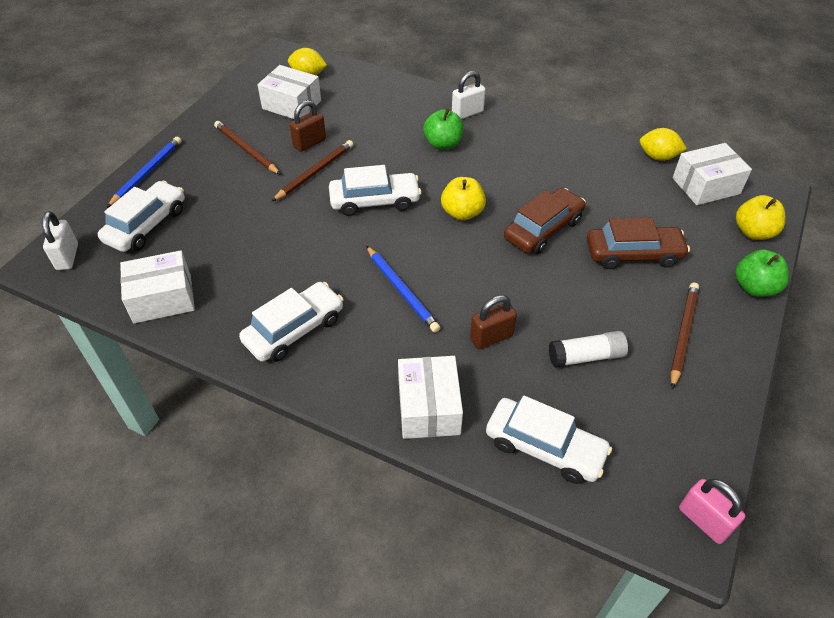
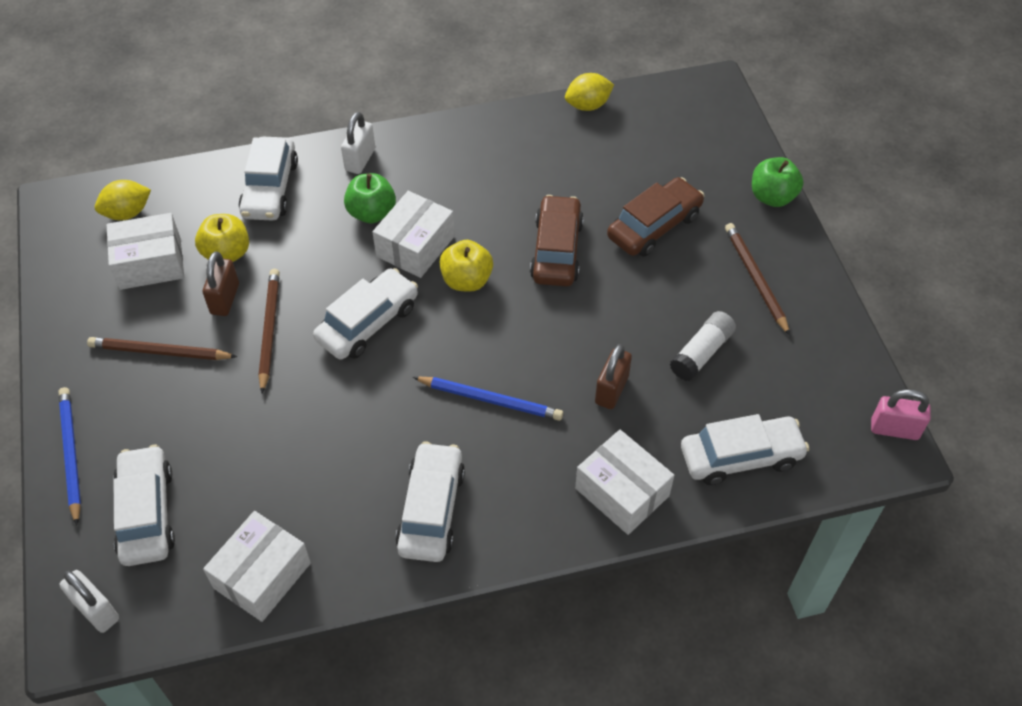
camera: 40 degrees left, 5 degrees up
white box [673,143,752,205] -> white box moved to [373,191,455,278]
yellow apple [736,195,785,240] -> yellow apple moved to [195,214,249,262]
none -> white car [239,137,298,221]

